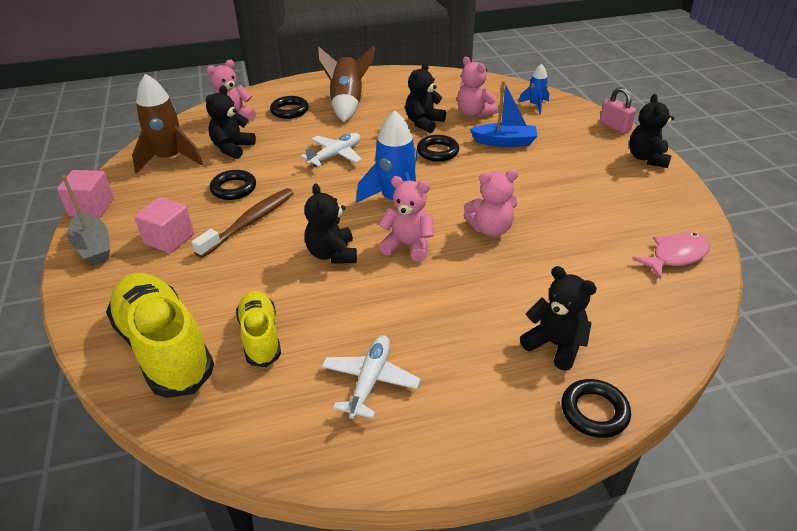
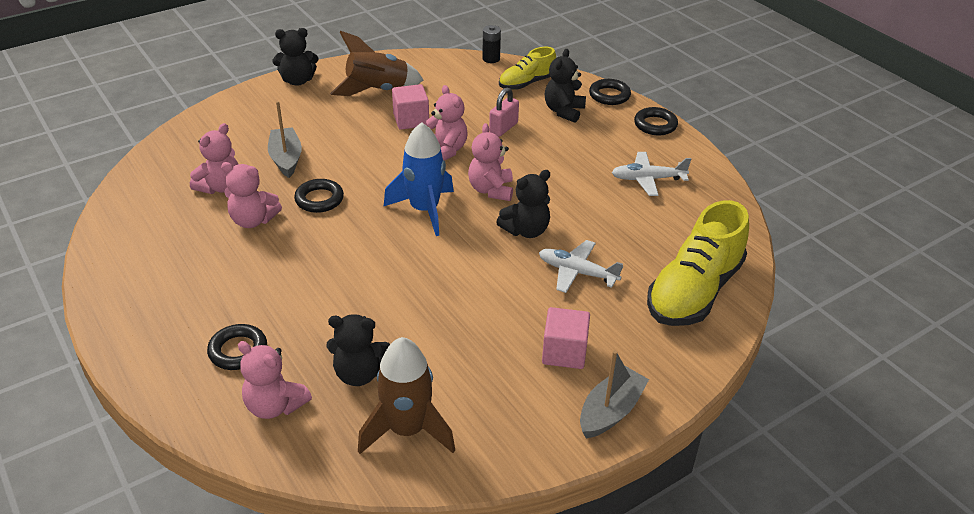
camera: 110 degrees left, 0 degrees up
pink cube [57,170,114,217] -> pink cube moved to [392,84,429,130]
brown toothbrush [191,188,294,258] -> none
black ring [210,170,256,200] -> black ring moved to [634,107,678,135]
yellow shoe [236,291,281,367] -> yellow shoe moved to [499,47,556,90]
white plane [301,133,362,167] -> white plane moved to [539,240,623,293]
brown rocket [317,46,375,122] -> brown rocket moved to [330,31,424,96]
black teddy bear [405,62,446,133] -> pink teddy bear [221,162,282,228]
blue boat [470,80,538,147] -> grey boat [268,101,302,178]
blue rocket [518,64,549,114] -> none
pink padlock [600,87,636,134] -> pink padlock moved to [489,88,519,137]
pink fish [632,232,710,280] -> none
none -> black battery [482,25,501,63]

